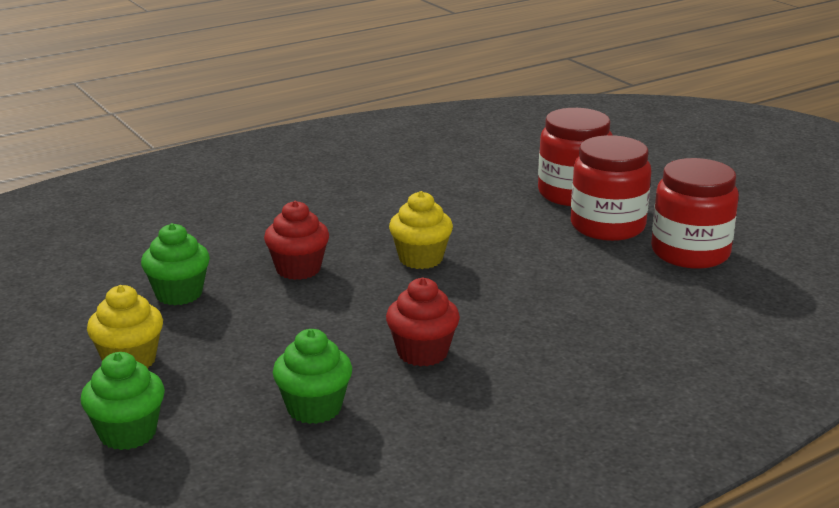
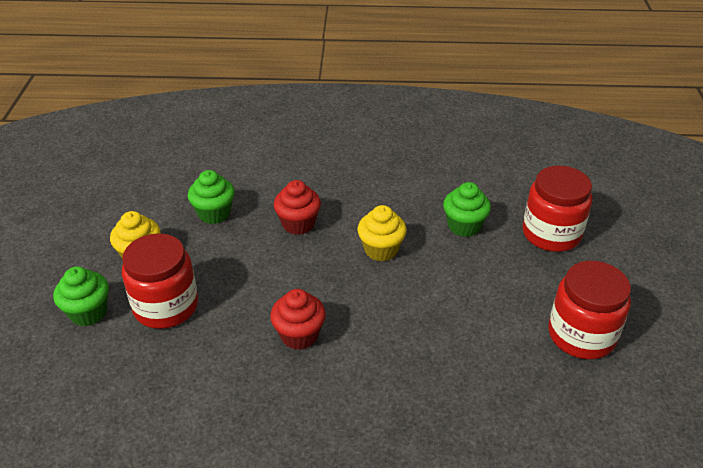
camera: 35 degrees right, 15 degrees up
green cupcake [273,329,352,424] -> green cupcake moved to [443,182,491,237]
red jar [571,135,651,241] -> red jar moved to [122,233,198,329]

